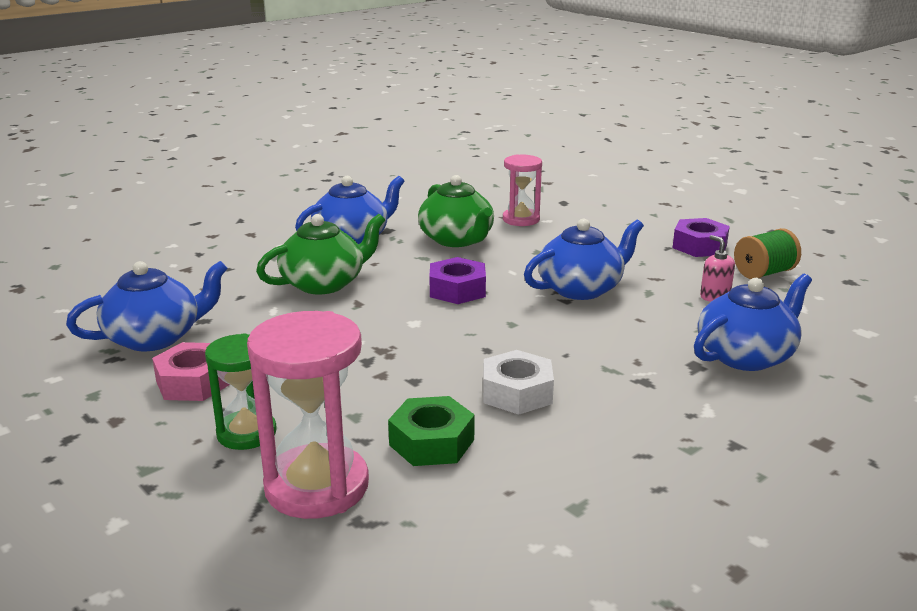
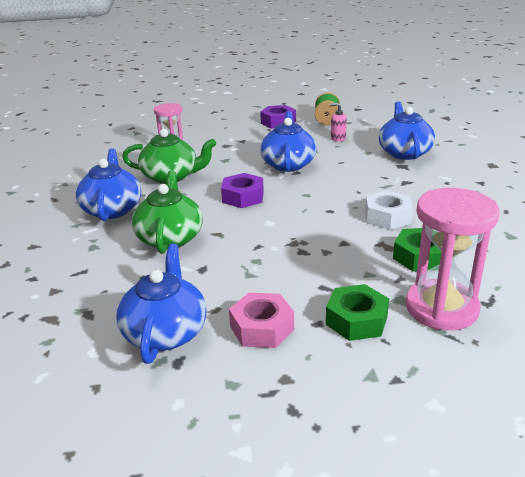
camera: 55 degrees left, 5 degrees up
green hourglass [205,333,277,450] -> green nut [326,284,389,341]

